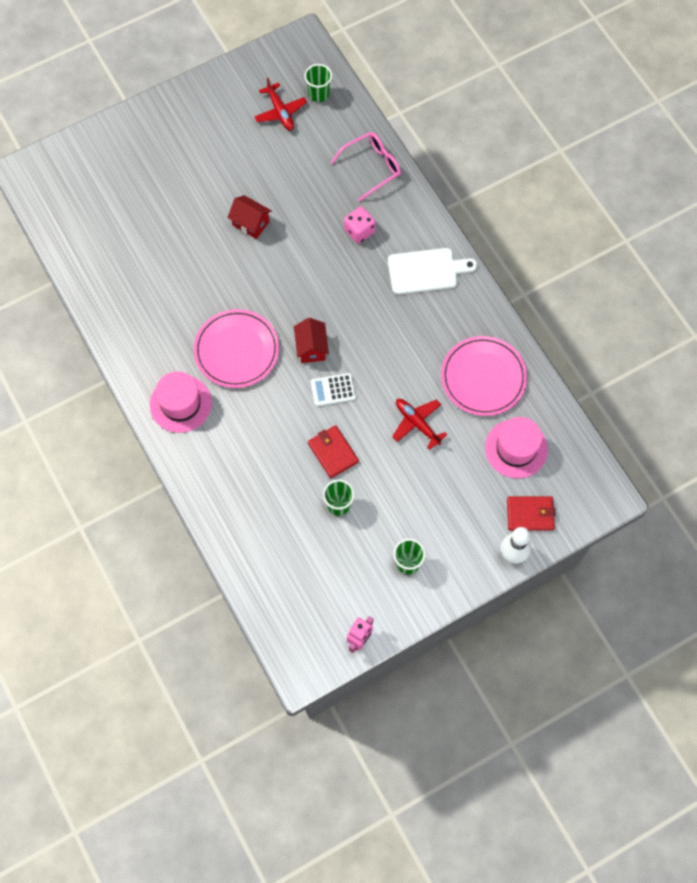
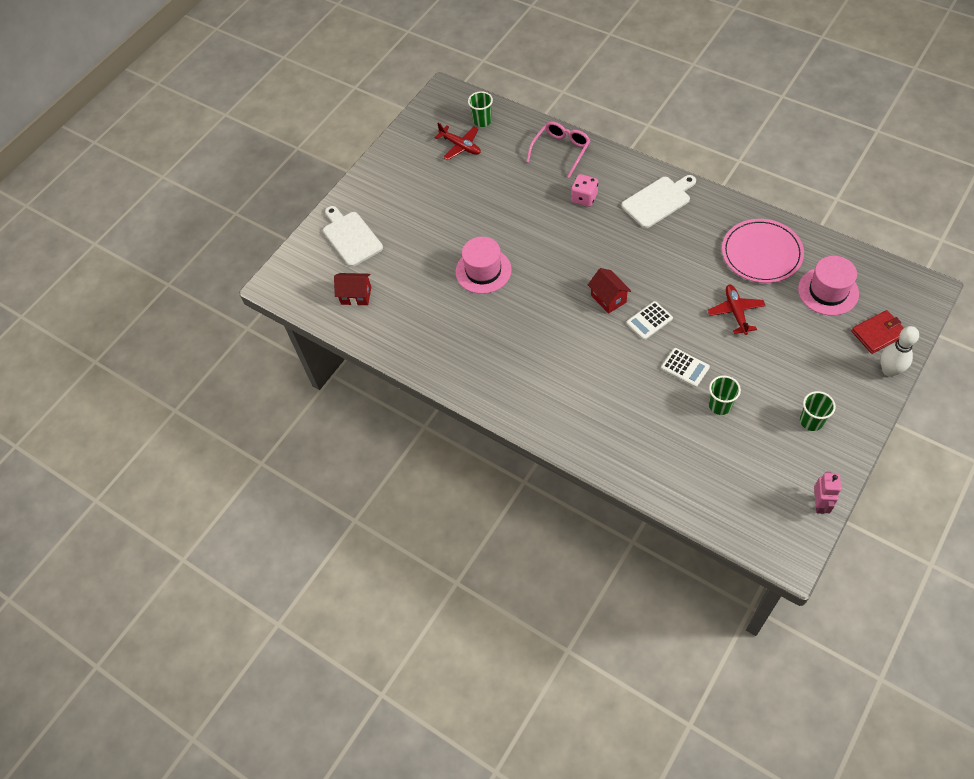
camera: 20 degrees left, 10 degrees down
pink hat [150,372,212,433] -> pink hat moved to [456,237,512,294]
pink plate [194,309,279,388] -> none
red house [227,195,272,239] -> red house moved to [334,273,371,306]
red wallet [308,425,359,478] -> white calculator [661,348,710,387]
red plane [392,399,447,450] -> red plane turned 60 degrees clockwise [708,284,766,335]
none -> white cutting board [323,206,383,267]

